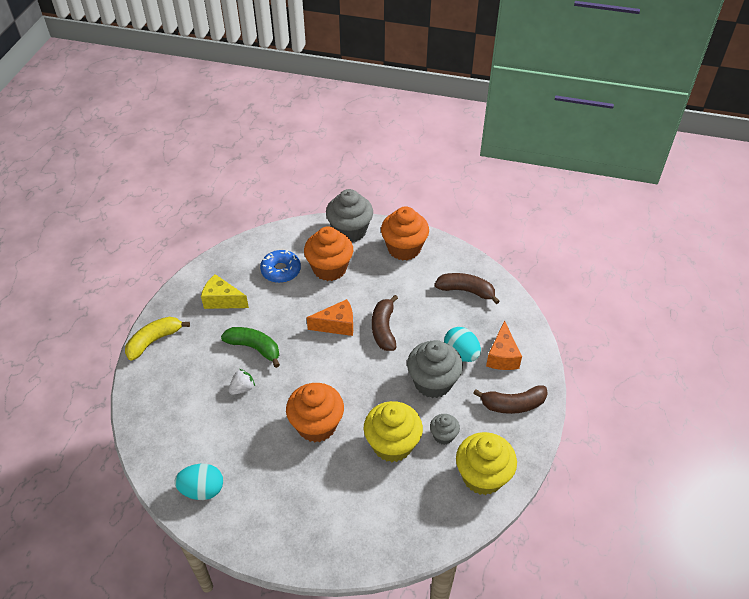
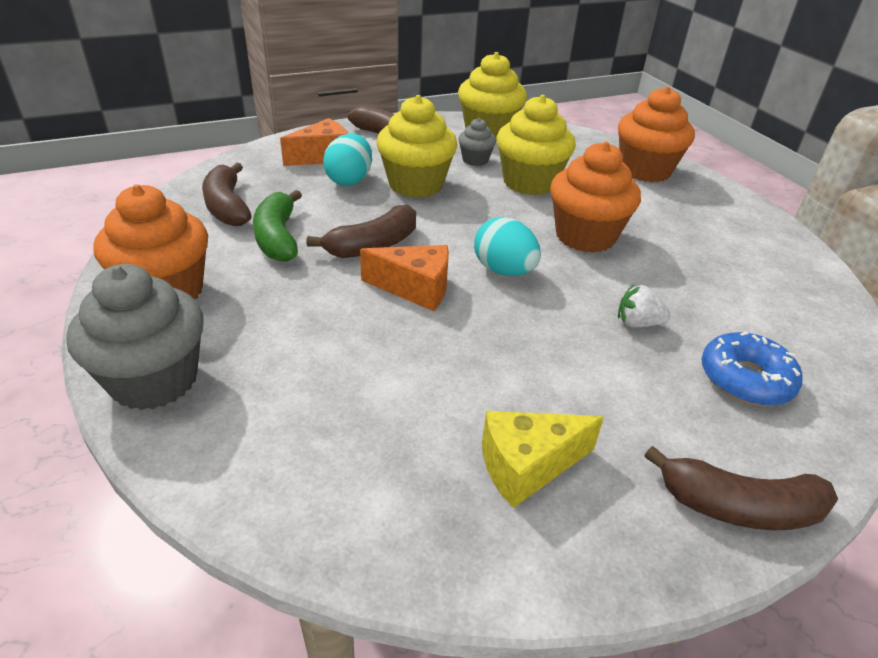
camera: 130 degrees left, 10 degrees down
yellow banana [125,317,190,361] -> brown banana [644,446,838,530]
turquoise egg [174,464,223,500] -> turquoise egg moved to [474,217,541,276]
yellow cheese [201,274,249,309] -> yellow cheese turned 90 degrees clockwise [482,411,604,508]
green banana [221,327,280,368] -> green banana moved to [253,190,302,262]
blue donut [260,250,301,283] -> blue donut moved to [701,332,802,406]
orange cupcake [304,226,353,281] -> orange cupcake moved to [618,86,695,182]
orange cheese [307,299,353,336] -> orange cheese turned 150 degrees clockwise [360,245,449,311]
grey cupcake [407,340,463,398] -> yellow cupcake [376,95,458,198]

